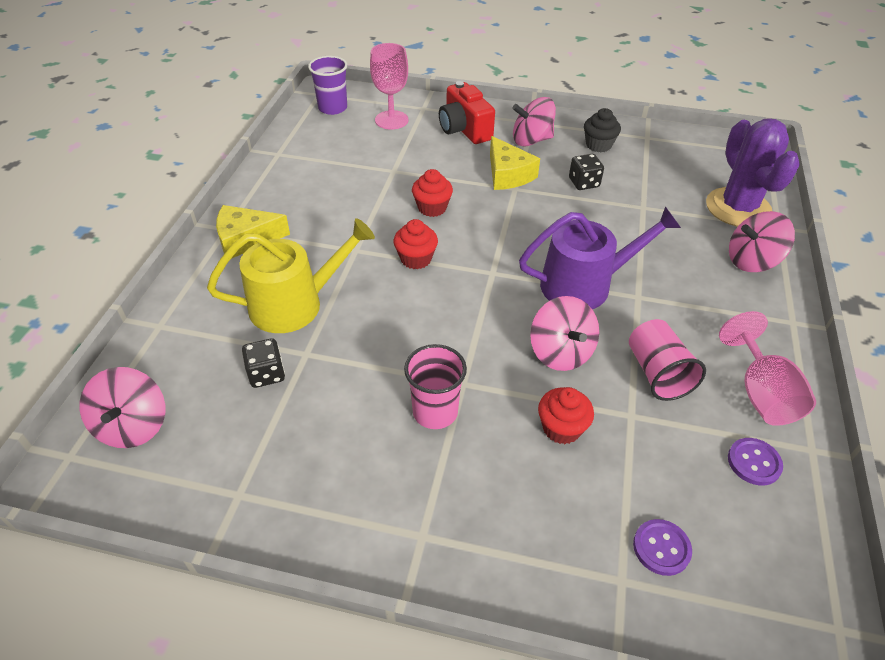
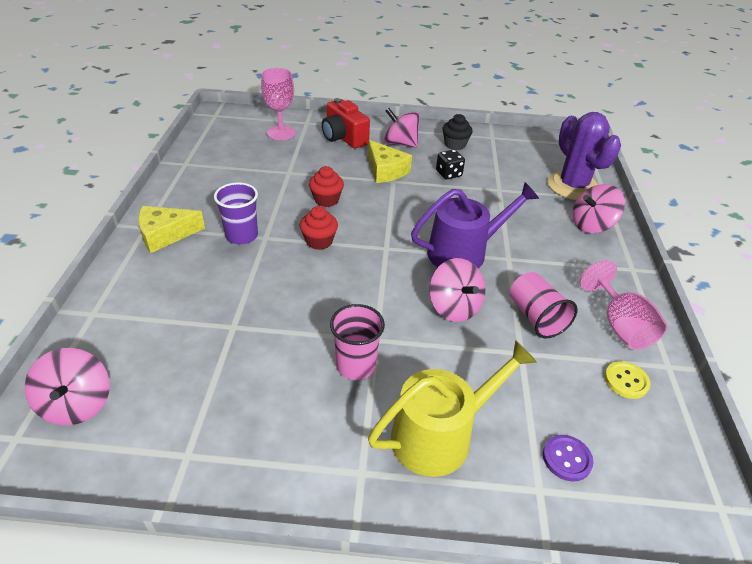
camera: 10 degrees left, 5 degrees down
yellow watering can [207,218,375,333] -> yellow watering can moved to [368,340,537,477]
black dice [242,338,285,388] -> none
purple cup [308,56,347,115] -> purple cup moved to [214,182,258,244]
pink spinning top [512,97,556,147] -> pink spinning top turned 45 degrees clockwise [384,108,420,147]
red cupcake [538,387,594,444] -> none
purple button [728,438,783,485] -> yellow button [604,361,650,399]

